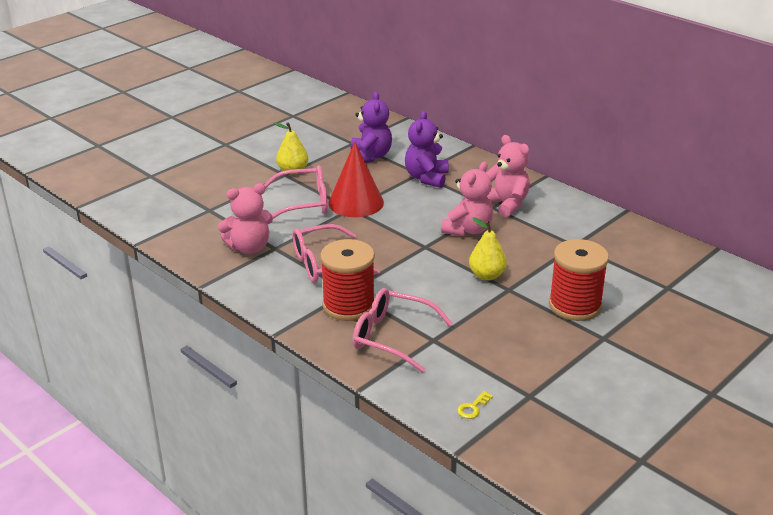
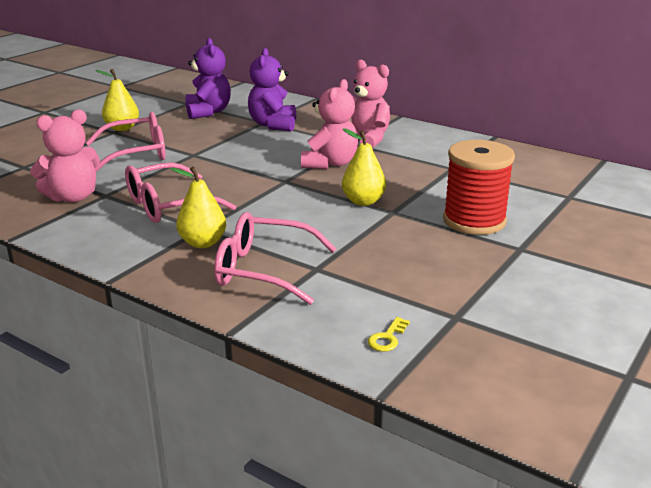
camera: 10 degrees left, 5 degrees down
red spool [320,239,375,321] -> yellow pear [170,167,226,248]
red cone [328,142,384,217] -> none

